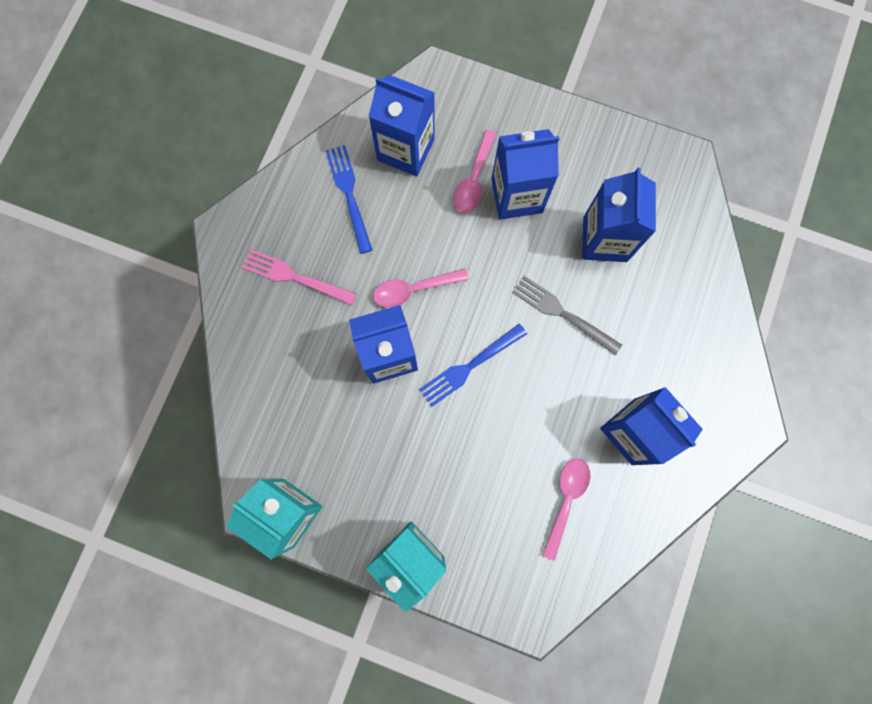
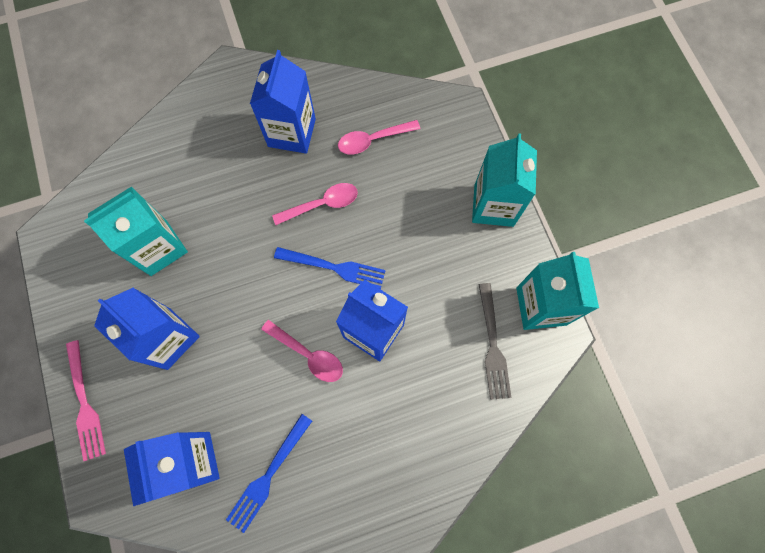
camera: 130 degrees left, 5 degrees down
pink fork [241,249,357,305] -> pink fork moved to [66,340,106,461]
pink spoon [453,130,497,213] -> pink spoon moved to [272,183,358,225]
grey fork [512,276,622,355] -> grey fork moved to [478,283,512,400]
blue carton [582,168,656,262] -> turquoise carton [84,186,188,276]

